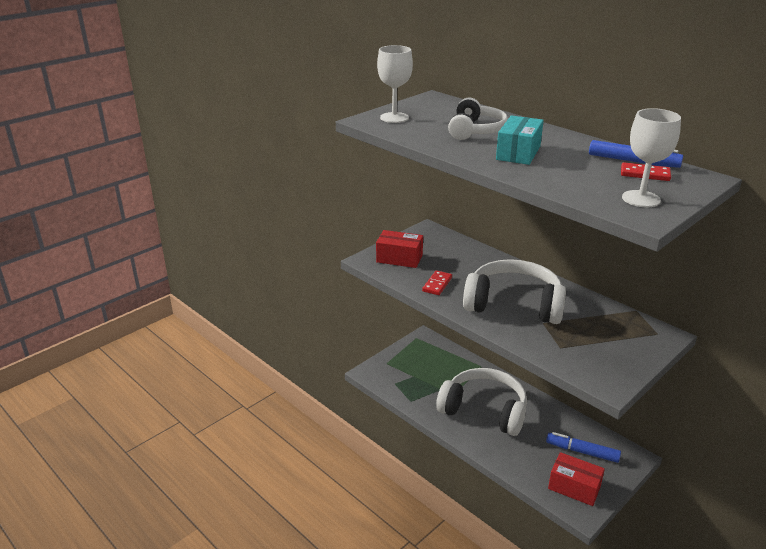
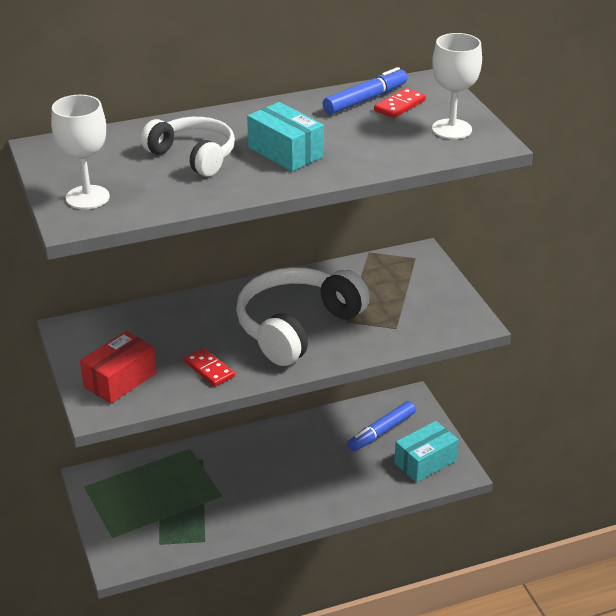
camera: 65 degrees left, 5 degrees up
white headphones [436,368,527,436] -> none
red box [548,452,605,506] -> turquoise box [394,421,459,483]

